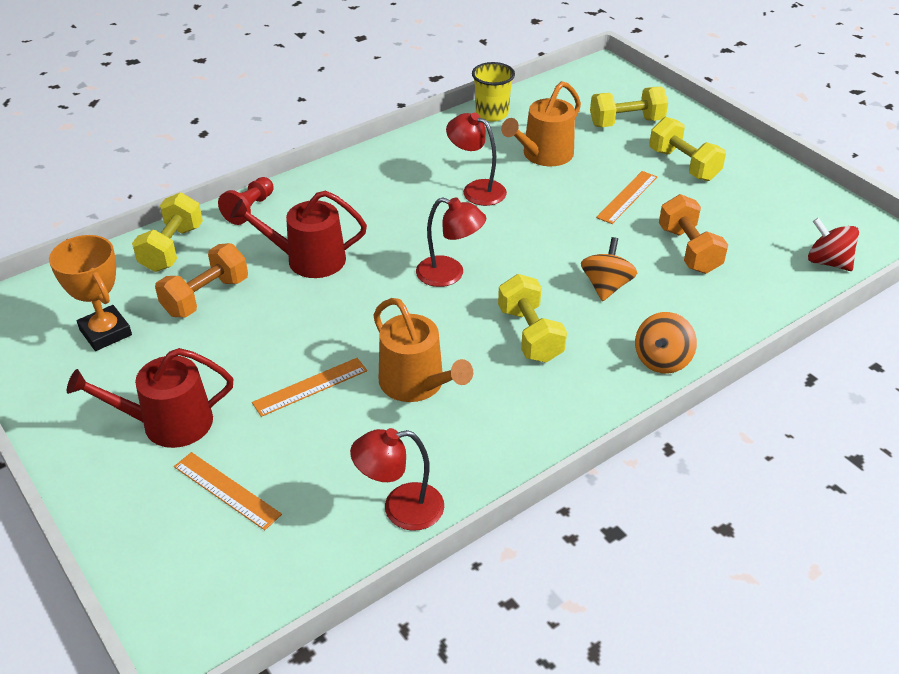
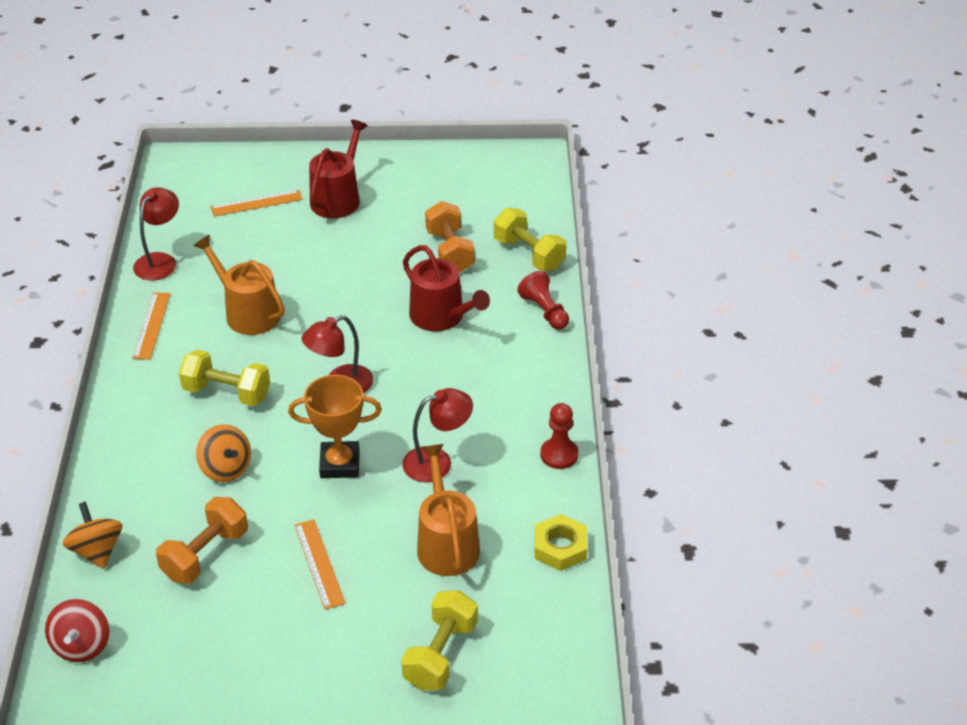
camera: 125 degrees right, 0 degrees up
orange trophy [49,235,132,351] -> orange trophy moved to [288,375,382,478]
red watering can [230,191,367,278] -> red watering can turned 105 degrees clockwise [403,245,490,331]
orange ruler [252,358,367,417] -> orange ruler moved to [132,292,170,360]
orange watering can [373,298,473,402] -> orange watering can turned 45 degrees clockwise [194,235,285,335]
yellow cup [472,62,515,121] -> yellow nut [534,514,587,571]
orange spinning top [635,312,697,374] -> orange spinning top moved to [63,502,122,569]
yellow dumbbell [649,117,726,181] -> none
orange dumbbell [659,194,728,274] -> orange dumbbell turned 75 degrees counterclockwise [156,497,248,584]
red spinning top [808,218,859,271] -> red spinning top turned 105 degrees clockwise [45,599,109,662]
none -> red pawn [540,403,579,469]

